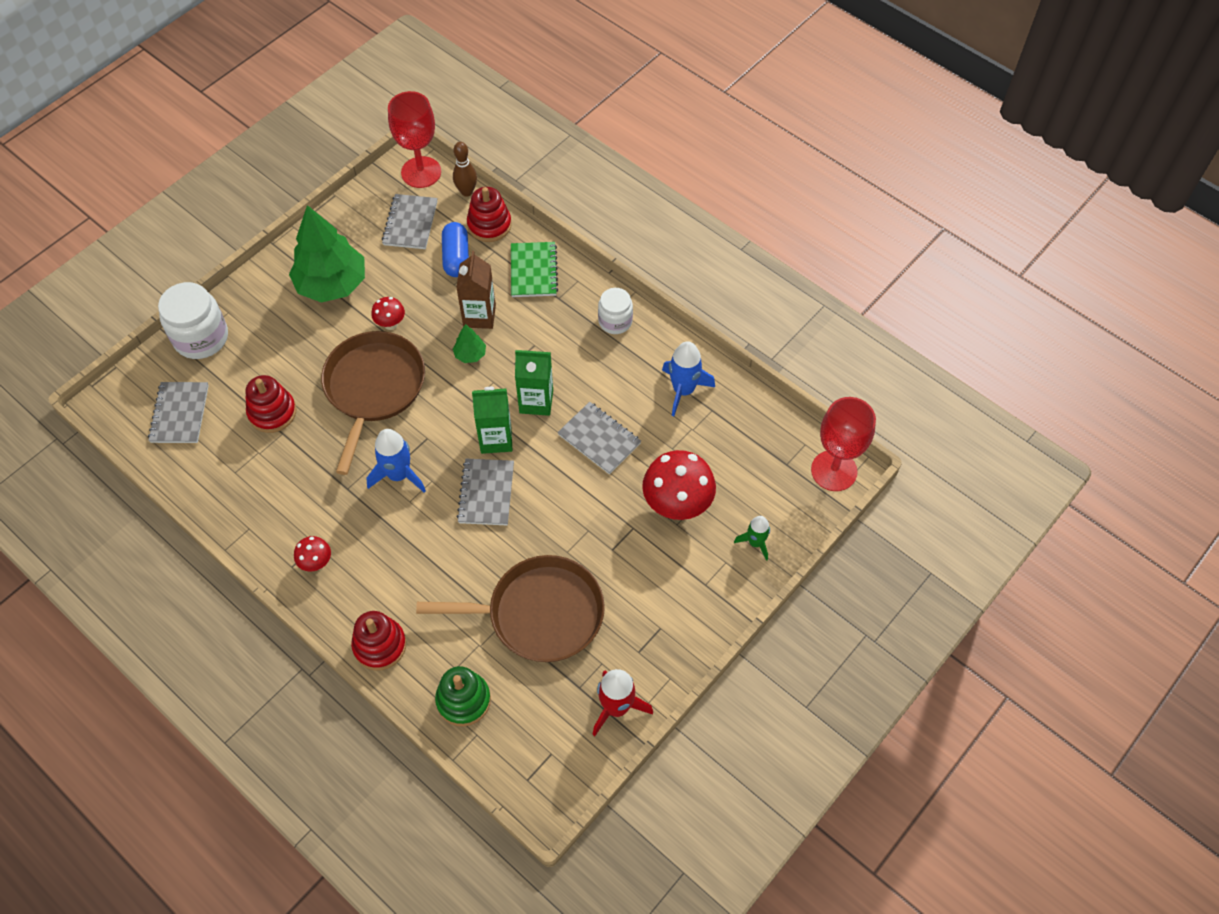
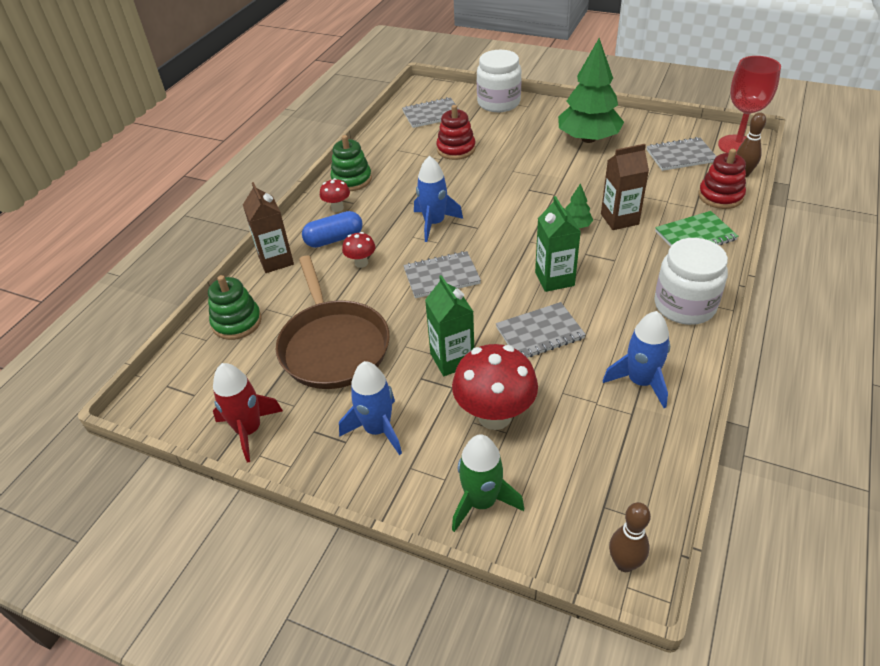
camera: 75 degrees right, 15 degrees down
brown pan [321,331,425,475] -> none
red stacking toy [351,611,406,670] -> brown carton [243,182,294,273]
red mushroom [371,297,405,330] -> red mushroom moved to [342,232,376,268]
blue capsule [442,222,469,277] -> blue capsule moved to [302,211,363,248]
green carton [472,387,513,454] -> green carton moved to [425,275,474,376]
grey notebook [558,402,641,474] -> grey notebook turned 45 degrees clockwise [496,302,586,358]
white jar [598,288,633,334] -> white jar [655,238,728,325], size x1.63
green rocket [734,516,770,561] -> green rocket [452,434,524,532], size x1.59
red goblet [811,397,876,491] -> brown bowling pin [609,502,651,572]
none -> green stacking toy [330,135,372,191]
none -> blue rocket [339,361,402,455]

